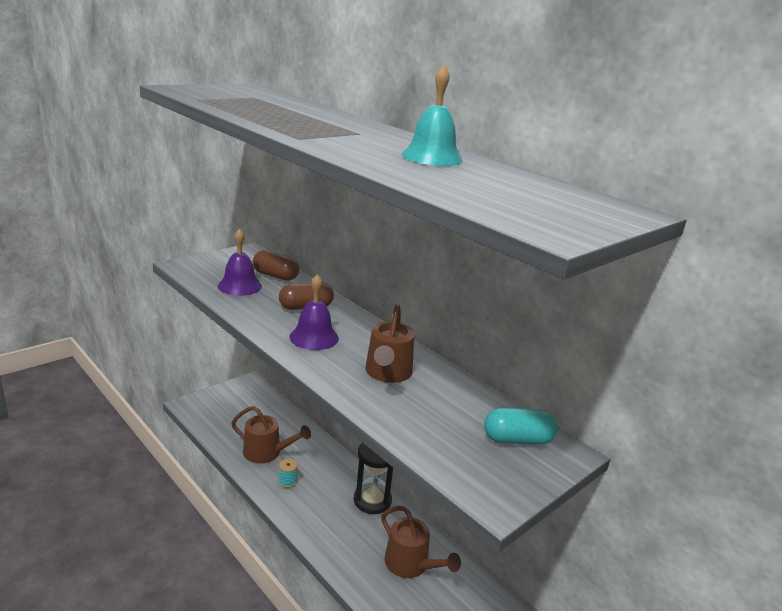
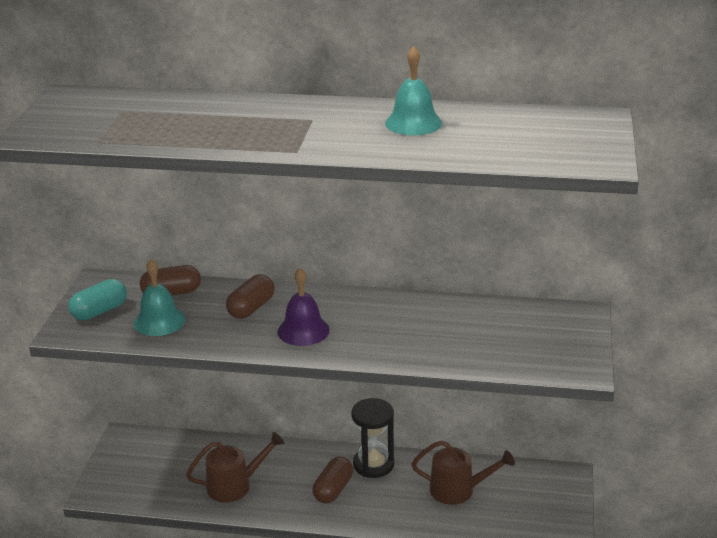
camera: 35 degrees left, 5 degrees up
purple bell [218,228,262,296] -> turquoise bell [134,259,185,336]
turquoise spool [279,459,298,488] -> none
brown watering can [365,304,414,383] -> none
turquoise capsule [484,408,558,445] -> turquoise capsule moved to [68,279,127,320]
none -> brown capsule [313,457,353,503]

